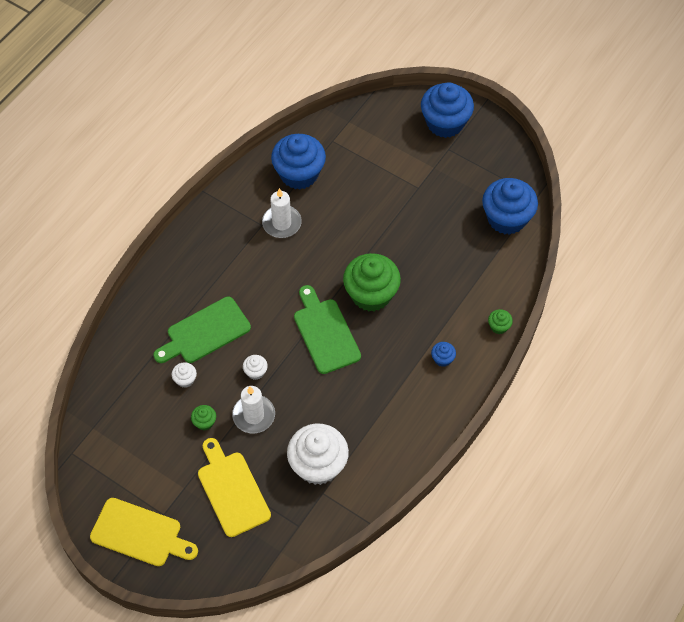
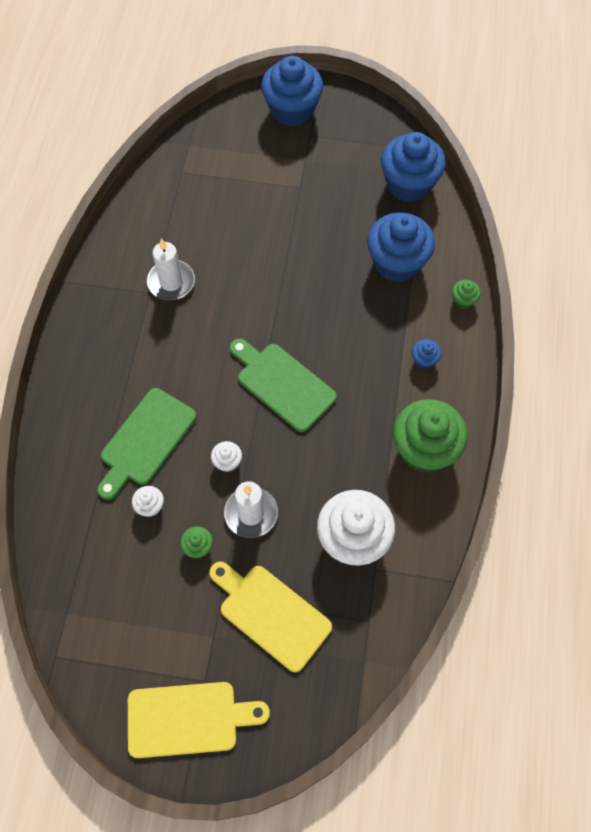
camera: 25 degrees left, 5 degrees up
blue cupcake [271,134,326,189] -> blue cupcake moved to [367,213,435,282]
green cupcake [343,253,401,311] -> green cupcake moved to [393,399,468,473]

